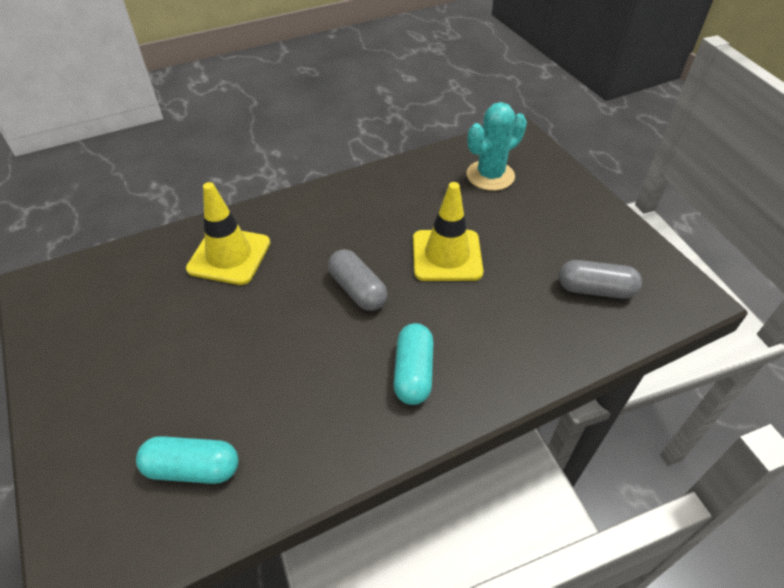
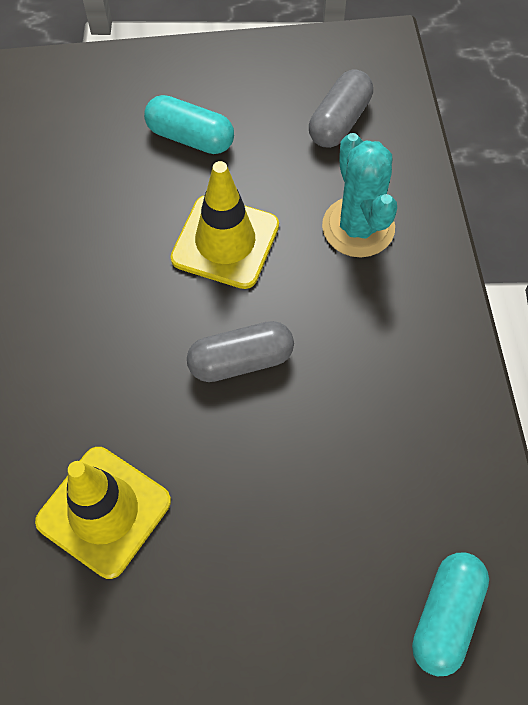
camera: 70 degrees left, 15 degrees up
turquoise capsule [394,323,434,405] -> turquoise capsule moved to [144,95,234,154]
turquoise cactus [467,102,527,191] -> turquoise cactus moved to [322,133,397,257]

